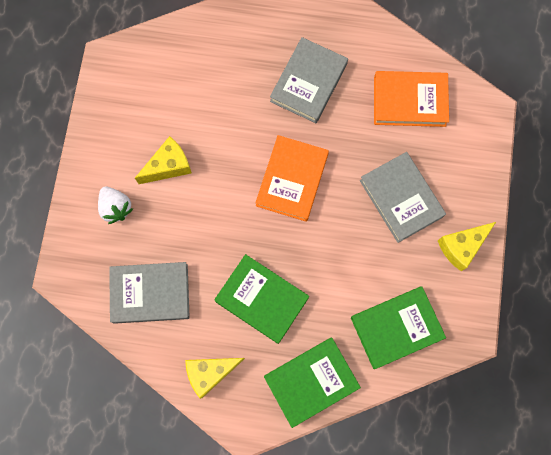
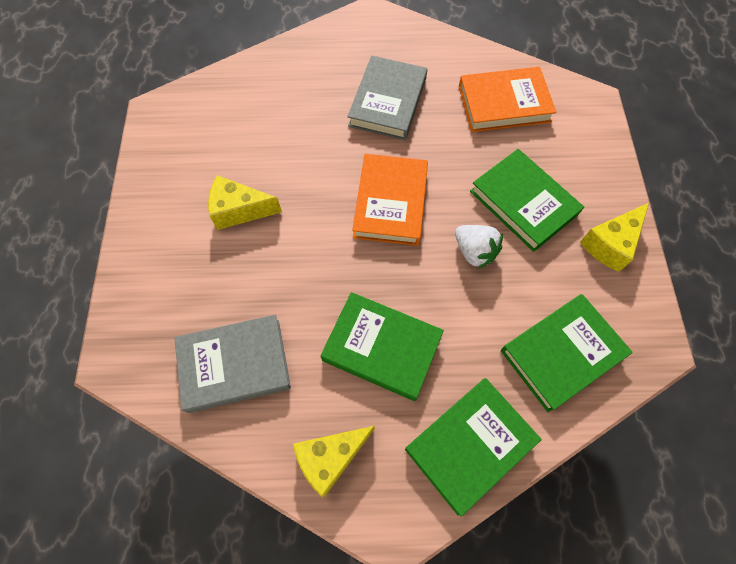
camera: 10 degrees left, 10 degrees down
white strawberry [98,187,133,224] -> white strawberry moved to [455,225,503,269]
yellow cheese [135,136,192,184] -> yellow cheese turned 135 degrees counterclockwise [208,175,282,230]
grey book [360,152,446,243] -> green book [470,149,584,252]

